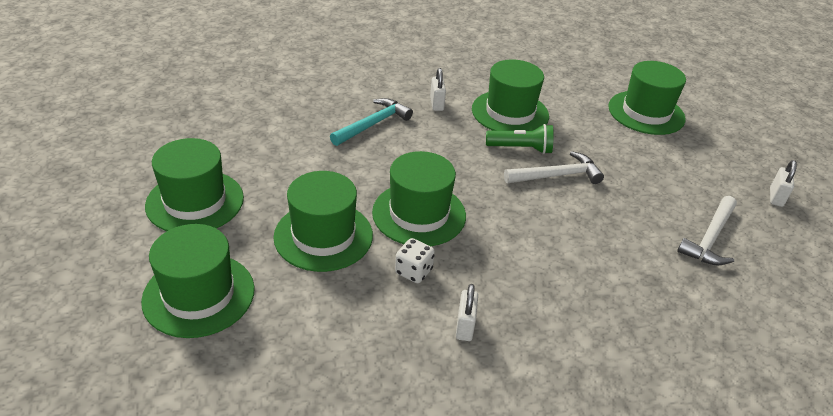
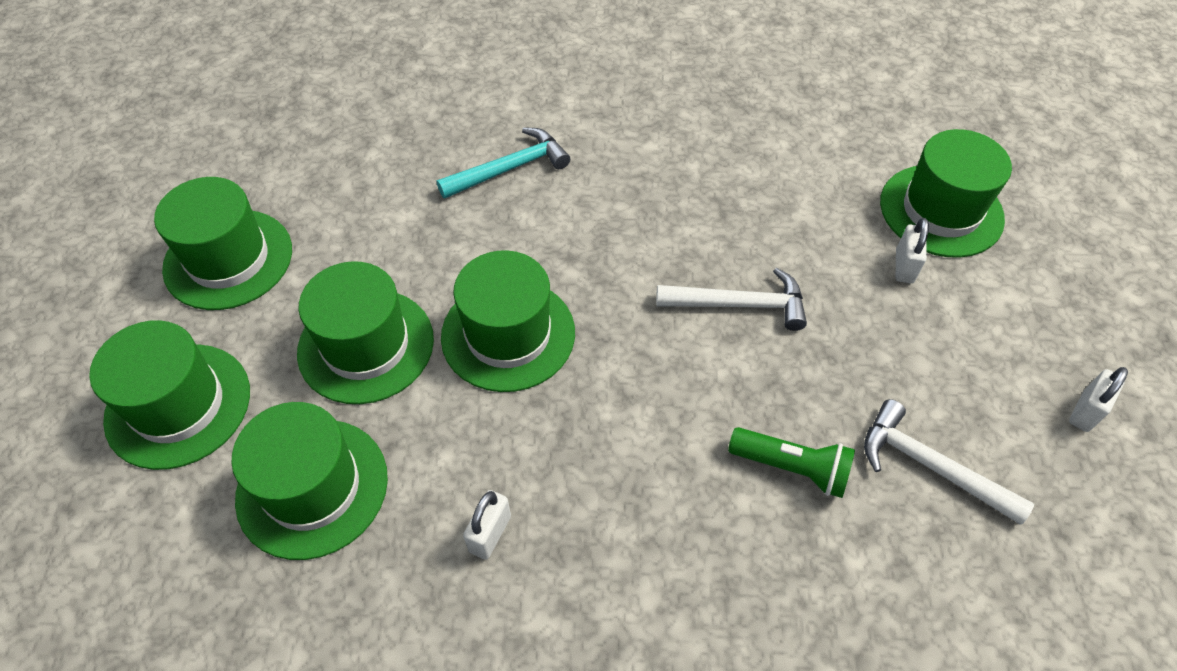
camera: 20 degrees right, 15 degrees up
white dice [395,238,435,283] -> none
white padlock [430,68,446,111] -> white padlock moved to [896,218,929,283]
green hat [472,59,549,131] -> green hat moved to [231,402,388,560]
green flashlight [486,124,554,154] -> green flashlight moved to [728,427,855,498]
white hammer [677,196,737,266] -> white hammer turned 75 degrees clockwise [864,399,1034,525]

